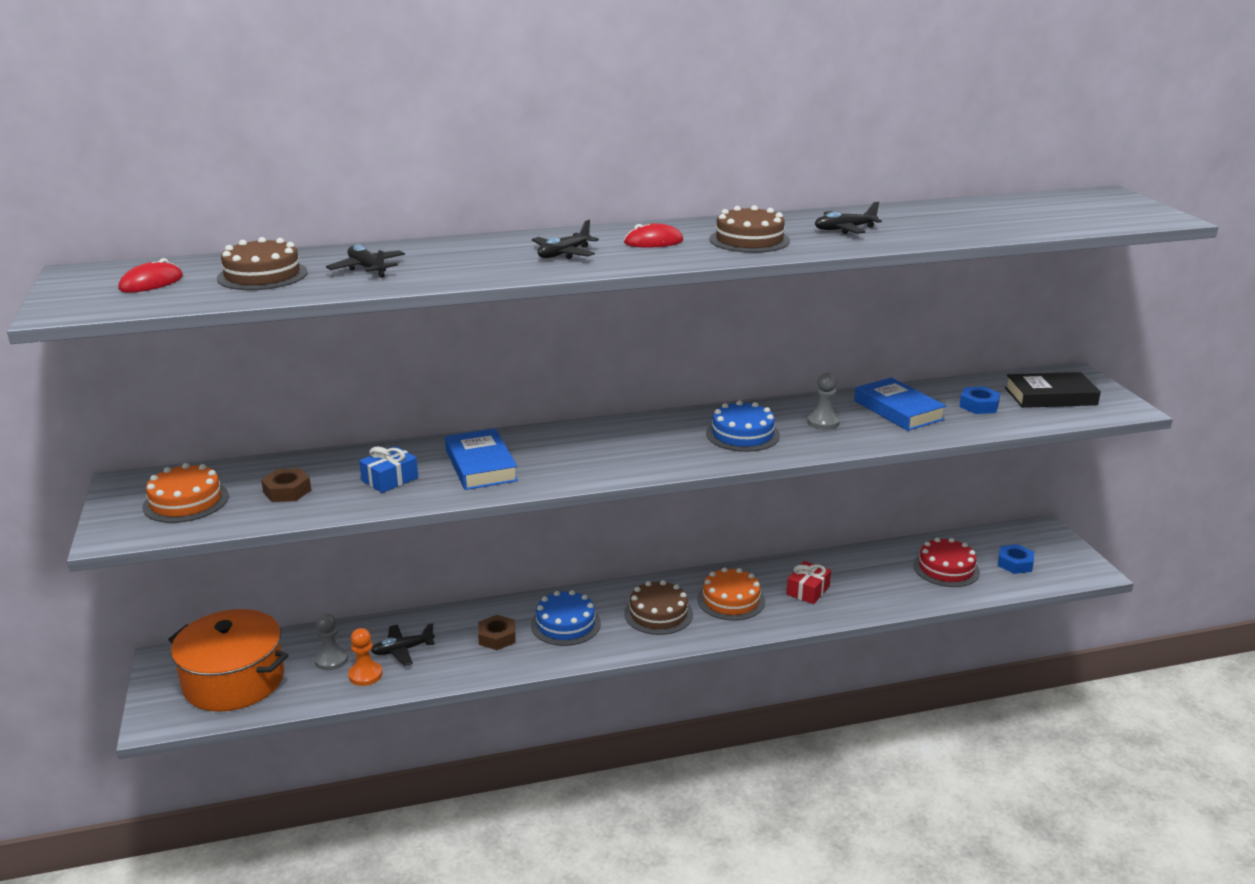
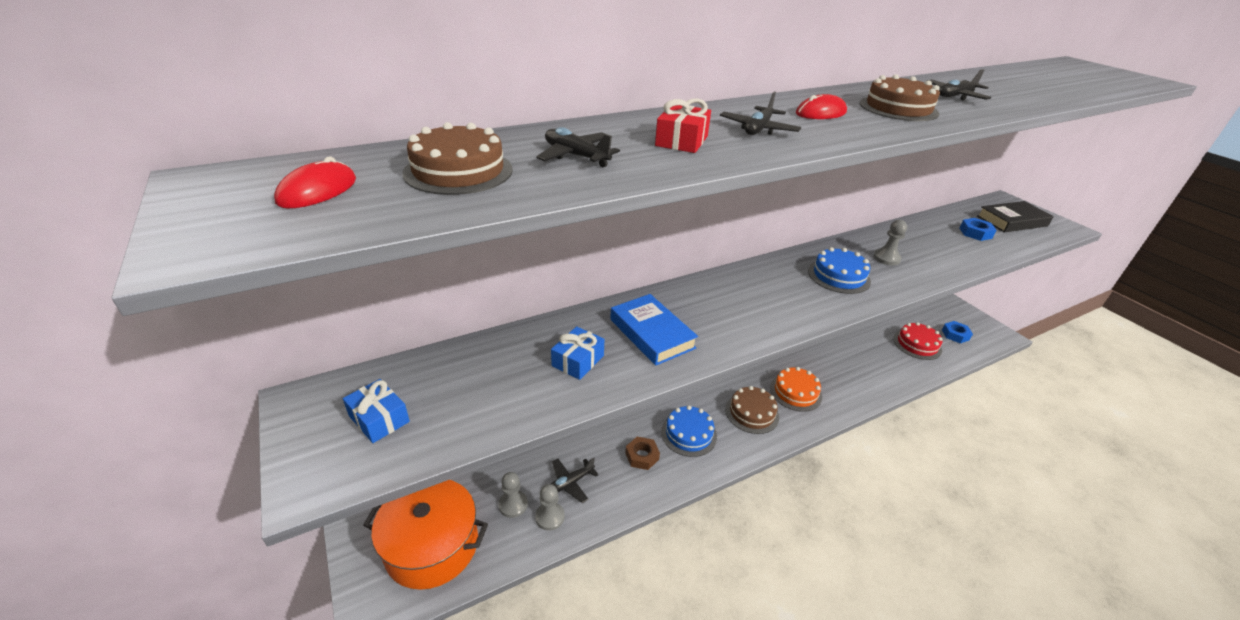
camera: 15 degrees left, 10 degrees up
orange cake [143,463,229,523] -> blue gift [343,379,410,443]
brown nut [261,468,311,502] -> none
orange pawn [348,628,382,686] -> grey pawn [535,484,565,531]
red gift [786,561,831,604] -> red gift moved to [655,99,711,153]
blue book [854,377,946,431] -> none

